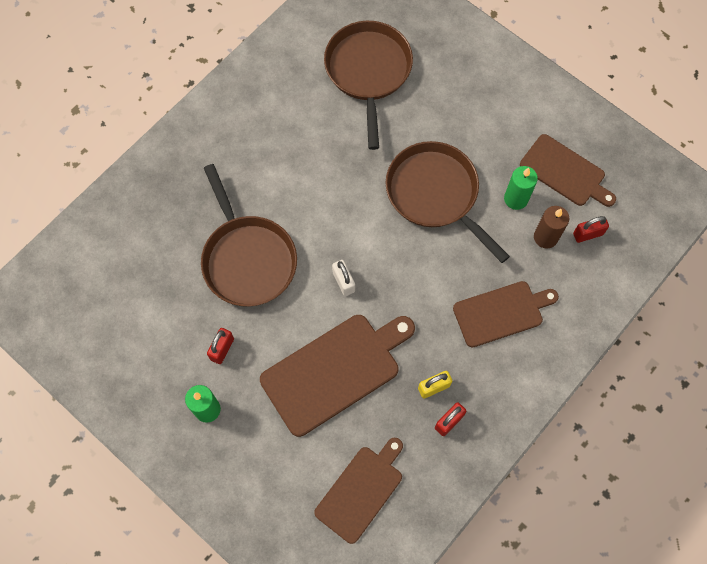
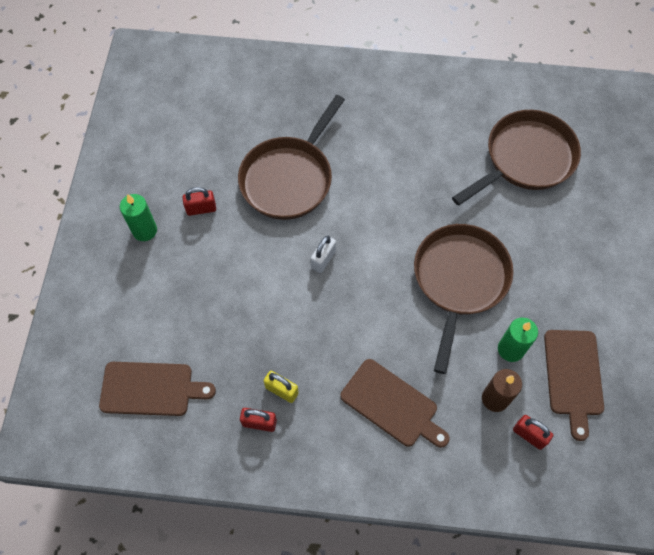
camera: 55 degrees right, 5 degrees down
brown cutting board [260,315,415,437] -> none

